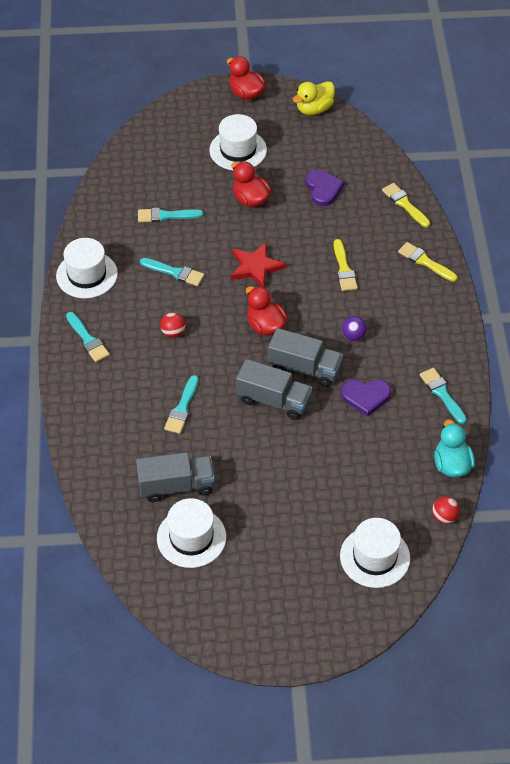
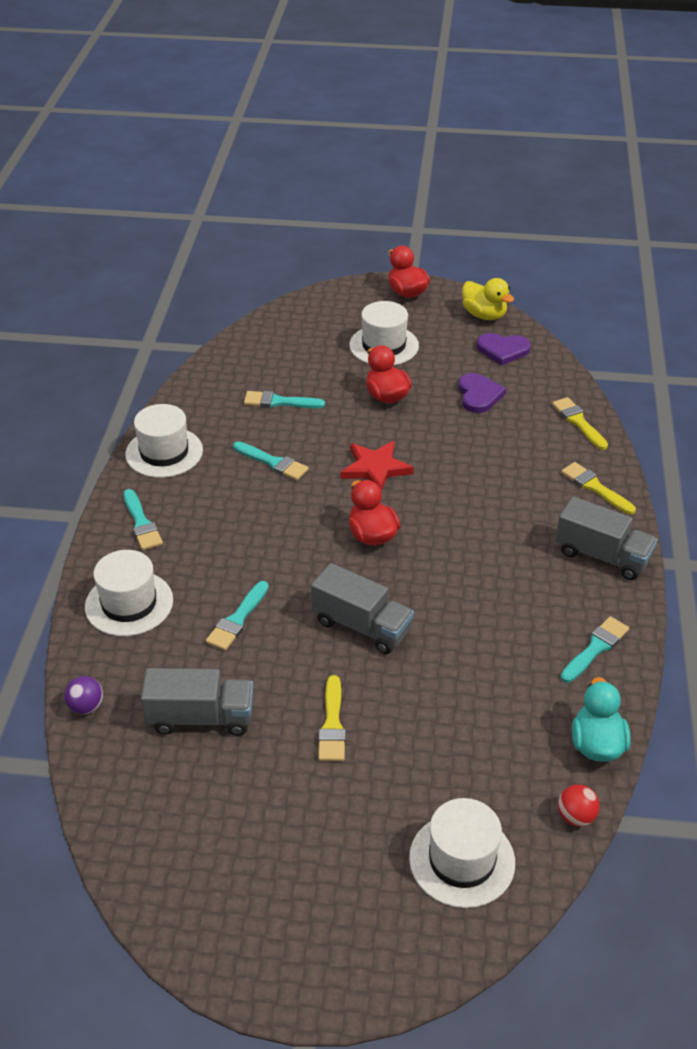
camera: 10 degrees right, 10 degrees down
white hat [157,498,226,568] -> white hat moved to [85,550,173,636]
red ball [160,312,185,338] -> none
grey truck [268,328,343,387] -> grey truck moved to [555,497,657,580]
yellow duck [293,81,335,115] -> yellow duck turned 105 degrees counterclockwise [462,278,514,320]
yellow brush [334,239,358,291] -> yellow brush moved to [318,675,346,761]
purple heart [341,379,391,416] -> purple heart moved to [477,333,531,366]
purple ball [342,316,367,341] -> purple ball moved to [64,676,103,714]
turquoise brush [420,368,467,424] -> turquoise brush turned 60 degrees clockwise [560,616,629,683]

